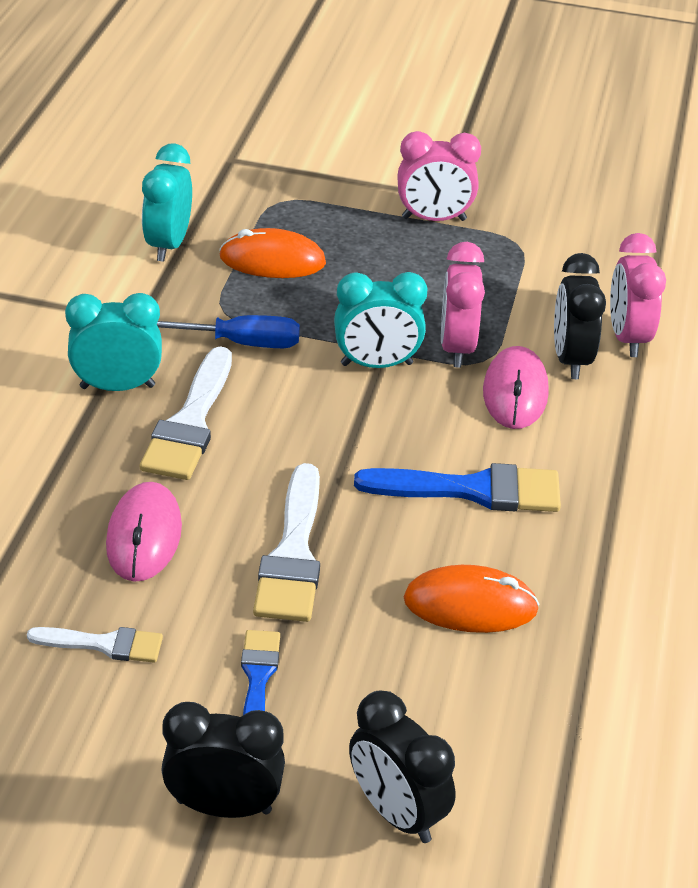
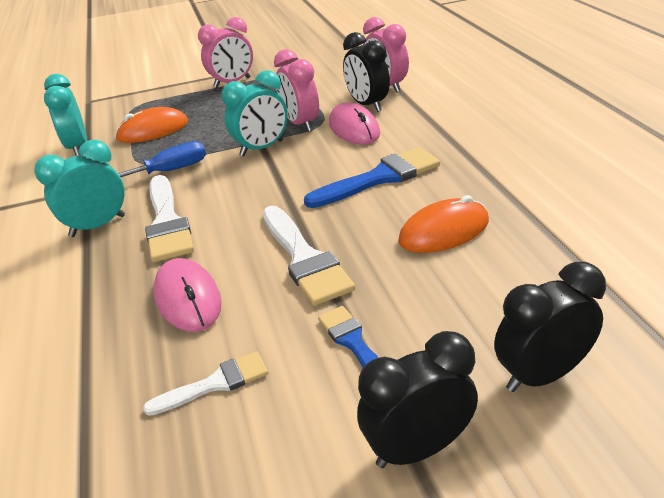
camera: 25 degrees left, 5 degrees down
black clock [349,691,456,843] -> black clock turned 135 degrees clockwise [494,262,606,392]

